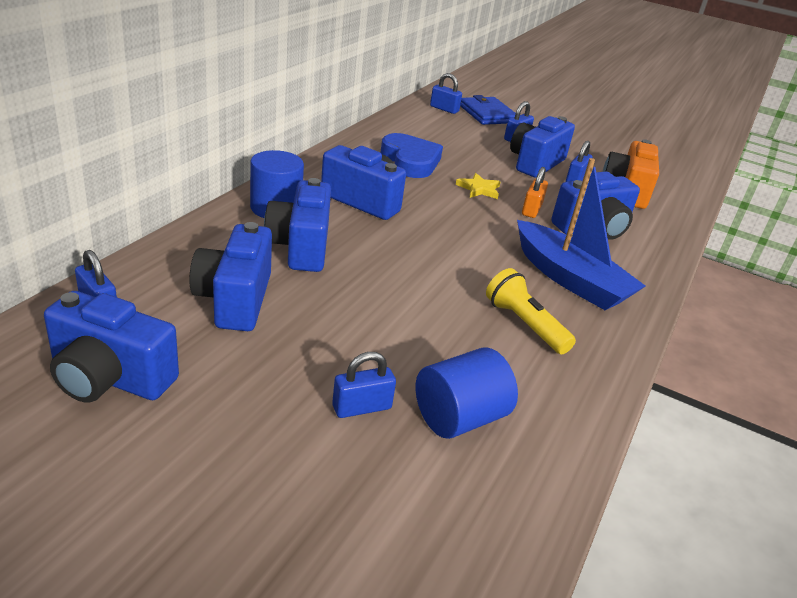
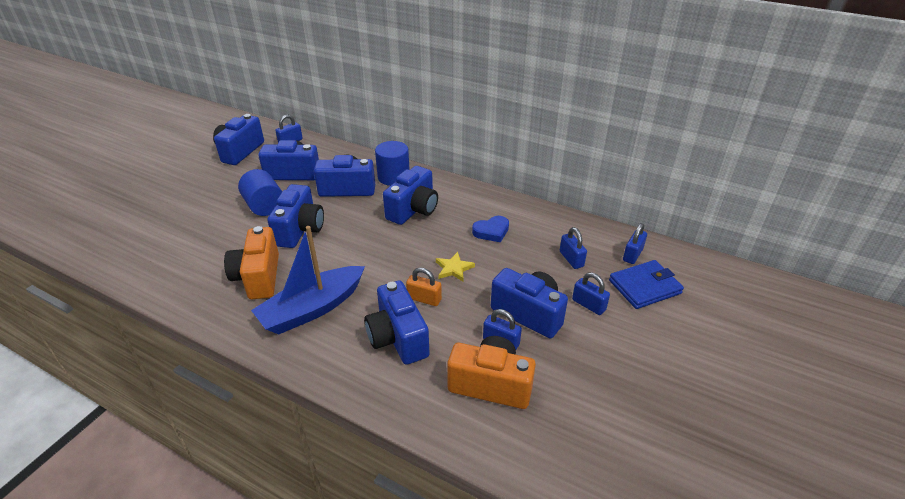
camera: 95 degrees right, 5 degrees up
blue padlock [332,352,396,418] -> blue padlock moved to [560,227,587,269]
blue heart [380,133,443,178] -> blue heart [472,216,509,242], size x0.64
blue cylinder [416,347,518,439] -> blue cylinder moved to [238,169,282,216]
yellow flashlight [486,268,576,355] -> orange camera [224,226,279,299]
none -> blue camera [267,184,324,248]

